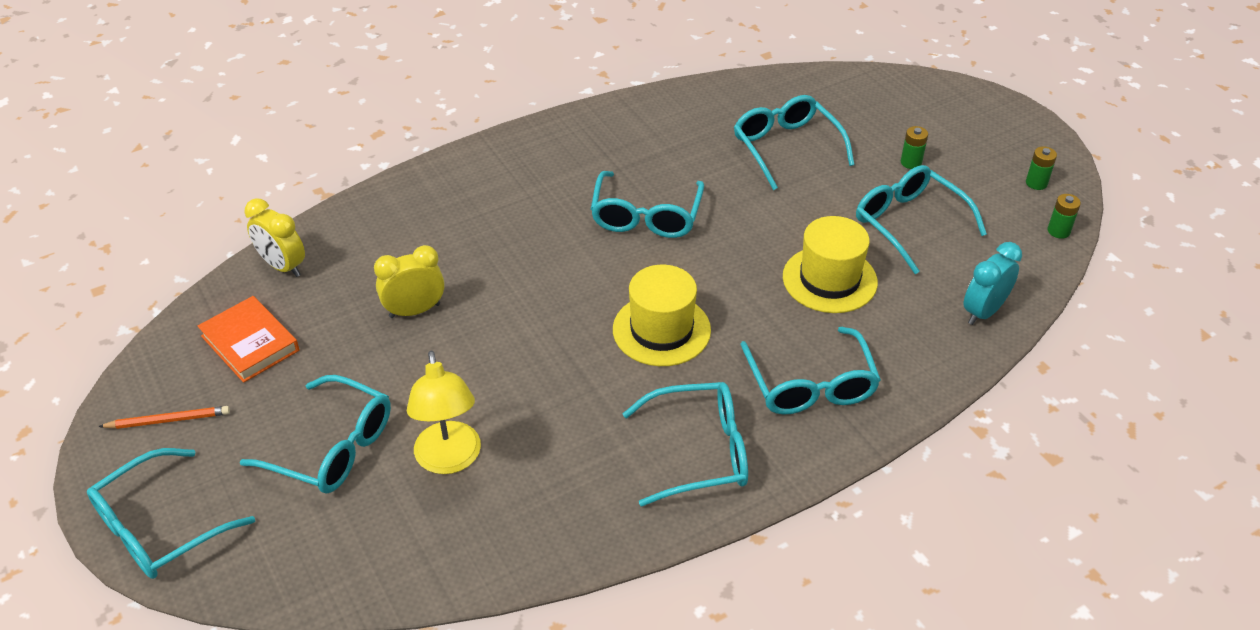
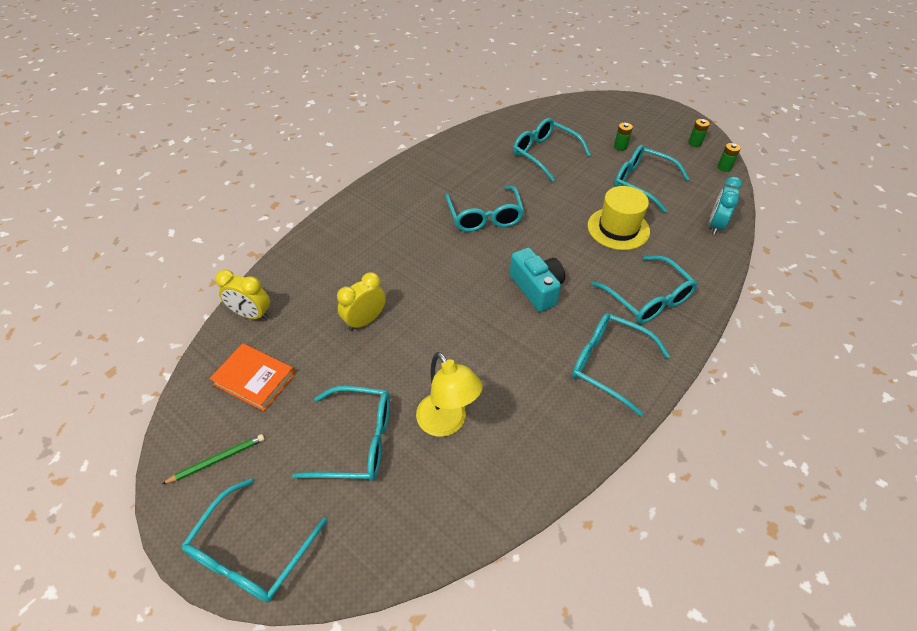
camera: 20 degrees left, 5 degrees up
orange pencil [98,406,230,429] -> green pencil [162,434,265,484]
yellow hat [613,265,711,366] -> turquoise camera [510,247,565,312]
turquoise glasses [622,382,748,507] -> turquoise glasses turned 120 degrees counterclockwise [572,313,670,416]

